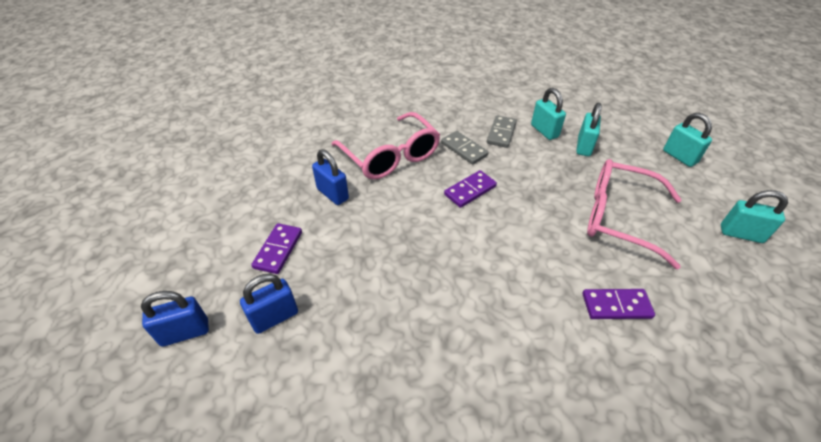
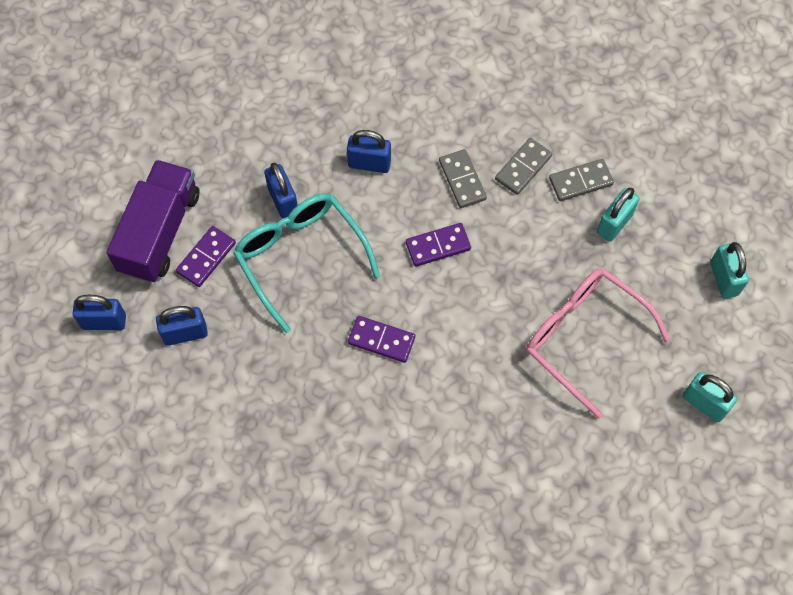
camera: 20 degrees right, 20 degrees up
pink glasses [331,112,440,179] -> blue padlock [347,130,391,173]
turquoise padlock [531,88,566,140] -> grey domino [549,159,614,201]
purple domino [583,289,655,319] -> purple domino moved to [348,316,415,363]
none -> purple truck [106,160,200,283]
none -> turquoise glasses [233,193,380,333]

